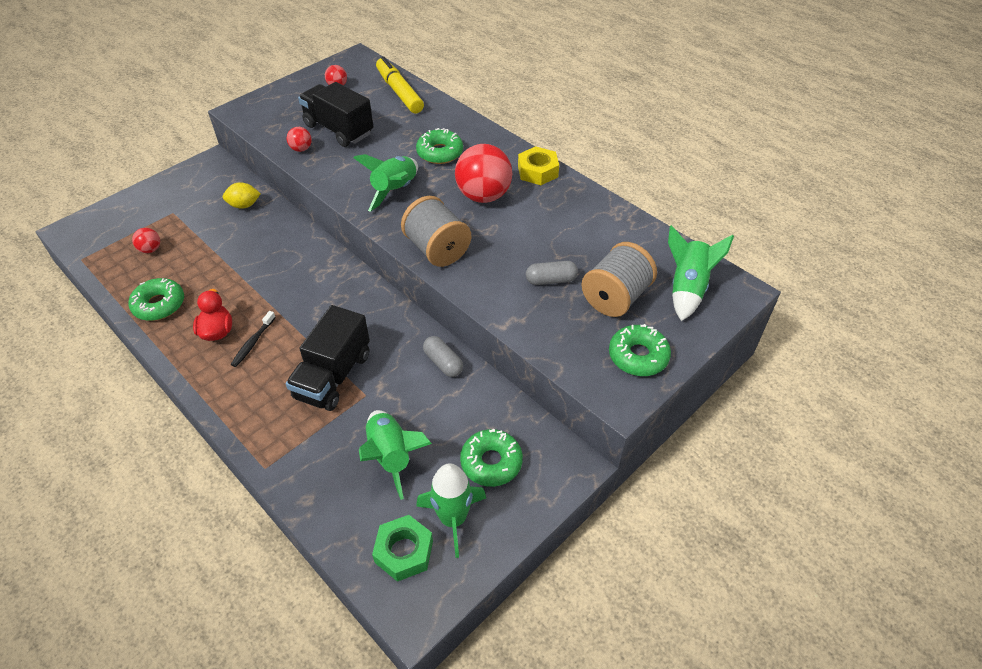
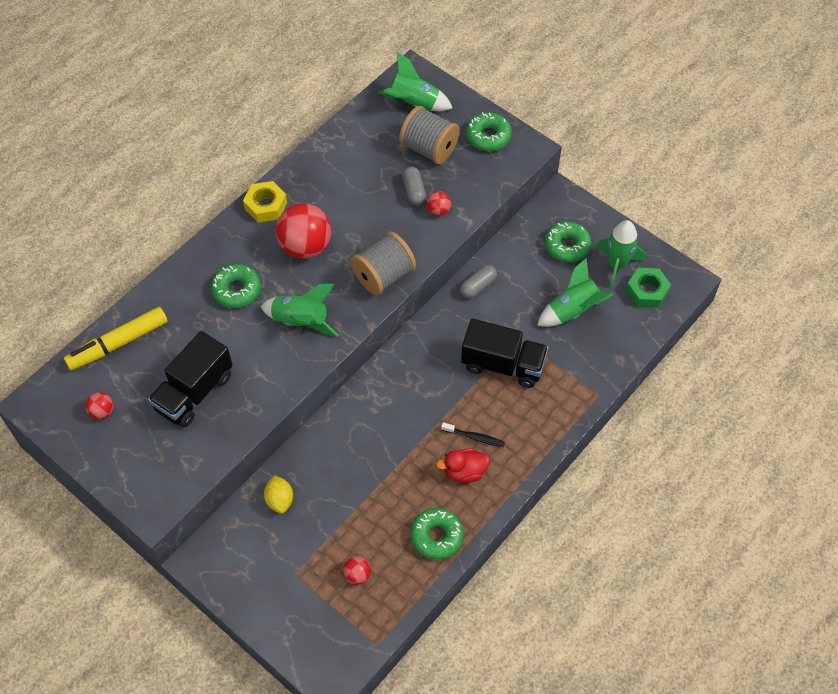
camera: 95 degrees left, 10 degrees up
red ball [287,127,312,152] -> red ball moved to [427,191,451,216]

